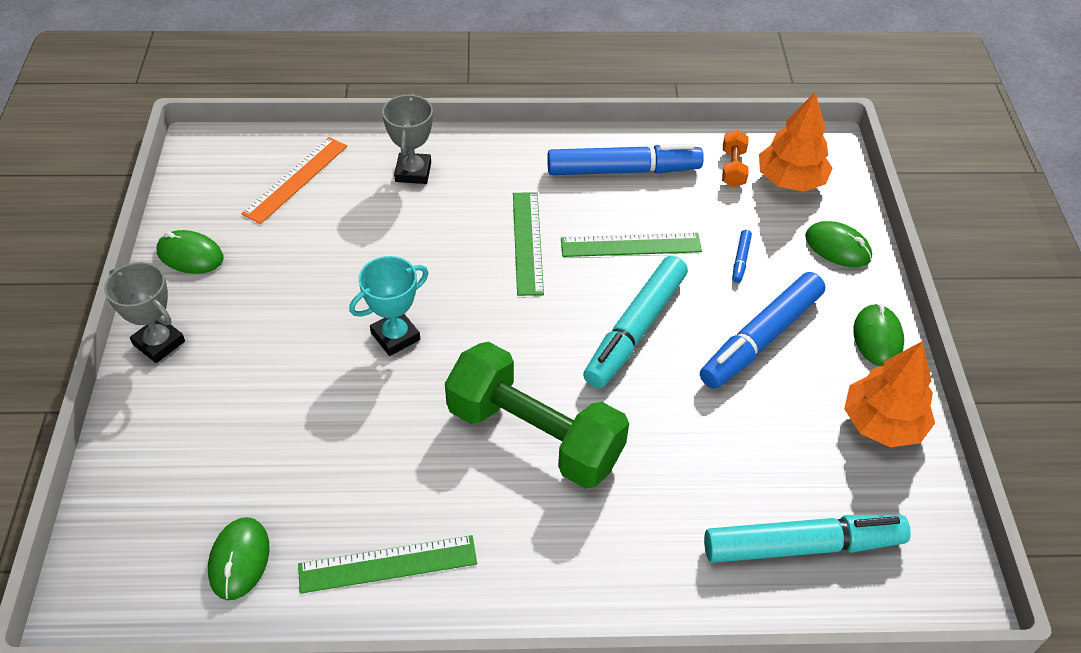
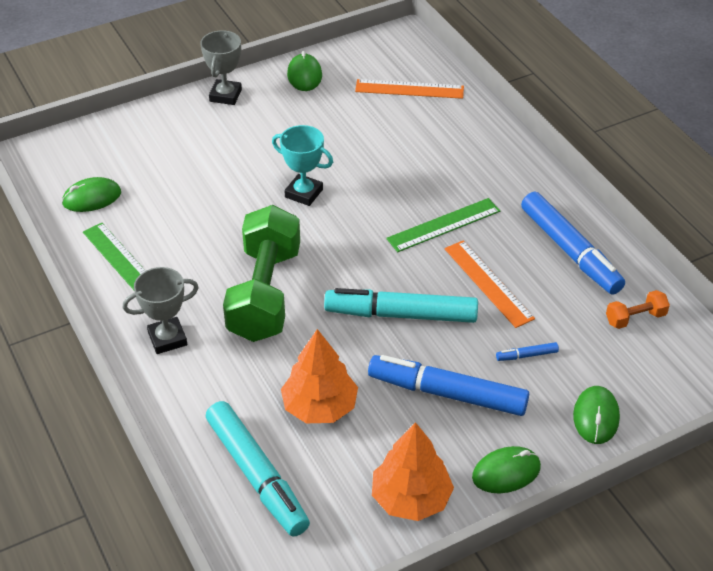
camera: 65 degrees right, 5 degrees down
grey trophy [382,94,433,184] -> grey trophy moved to [123,267,199,354]
green ruler [561,233,702,257] -> orange ruler [445,241,535,328]
orange tree [759,93,833,192] -> orange tree moved to [281,329,358,423]

